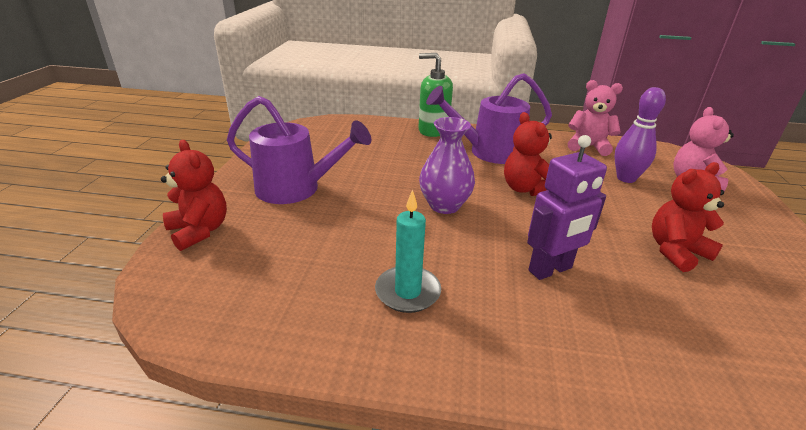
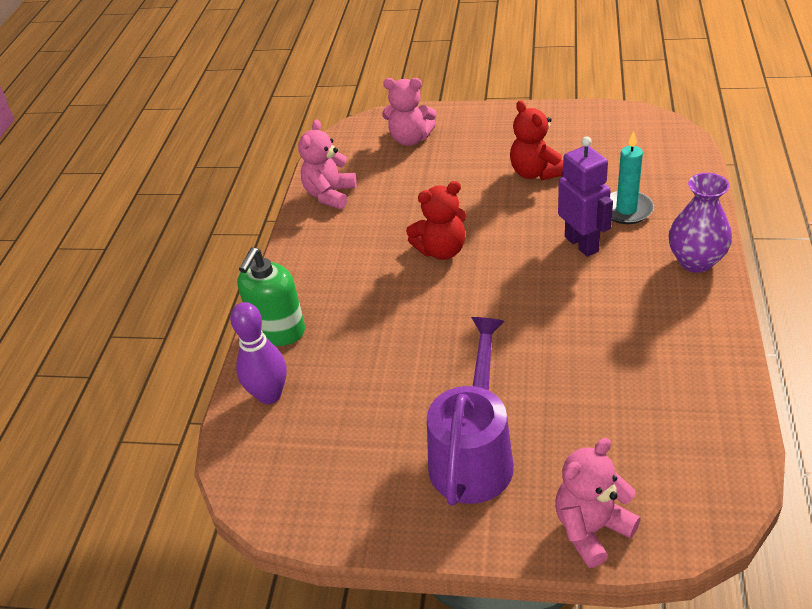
camera: 85 degrees left, 10 degrees up
red teddy bear [161,140,227,251] -> pink teddy bear [555,438,641,568]
turquoise candle [375,190,441,313] -> turquoise candle moved to [610,131,654,224]
purple vase [419,117,475,214] -> purple vase moved to [669,173,732,273]
purple watering can [426,73,552,164] -> none
purple bowling pin [614,87,666,183] -> purple bowling pin moved to [230,302,287,404]

